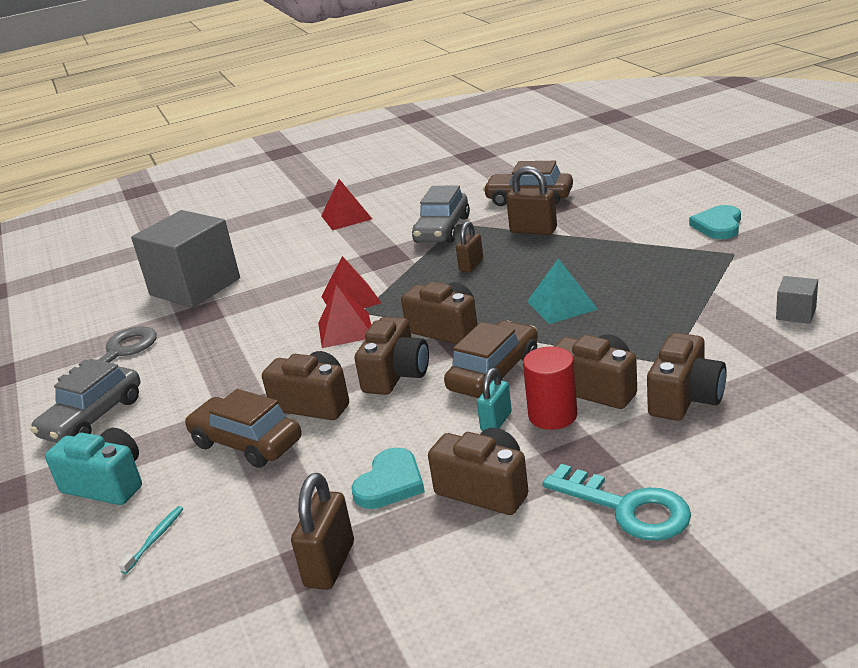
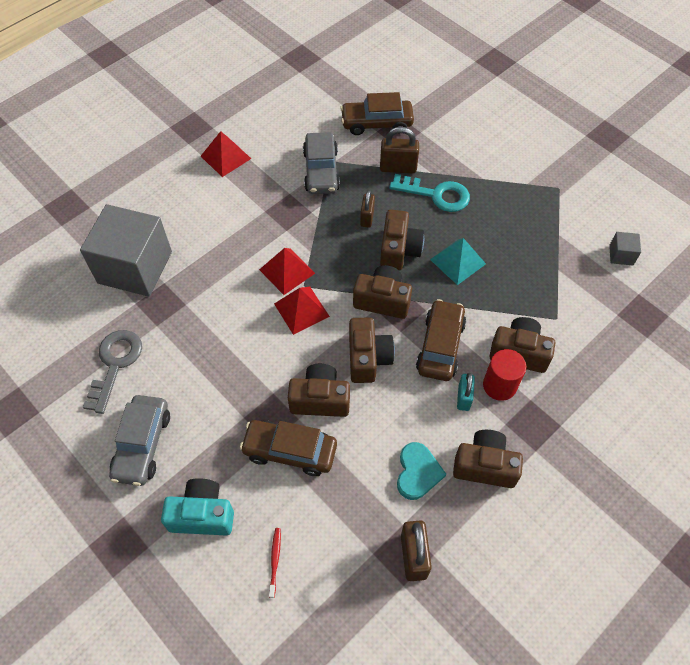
camera: 25 degrees left, 30 degrees up
turquoise toothbrush [119,506,183,574] -> red toothbrush [269,528,281,598]
turquoise key [542,464,691,541] -> turquoise key moved to [389,174,470,212]
brown camera [647,333,727,421] -> brown camera moved to [380,210,424,271]
turquoise heart [689,205,741,239] -> none

